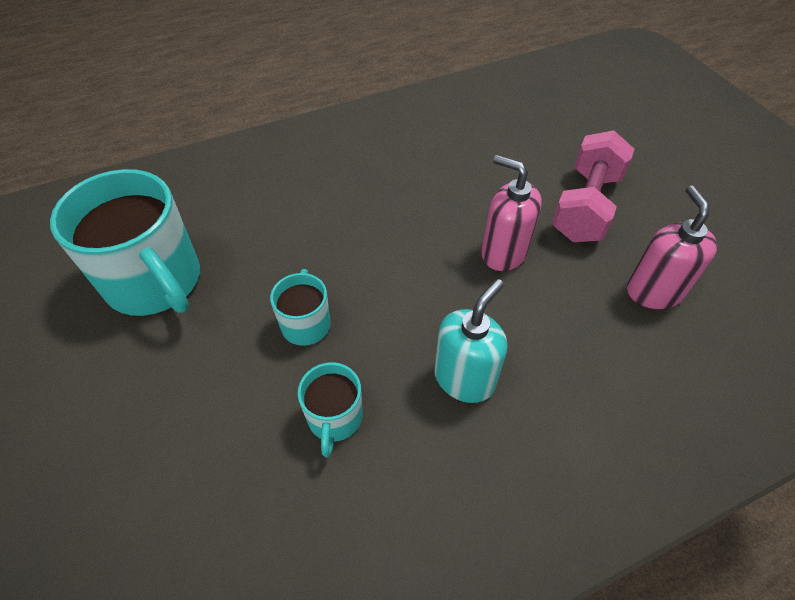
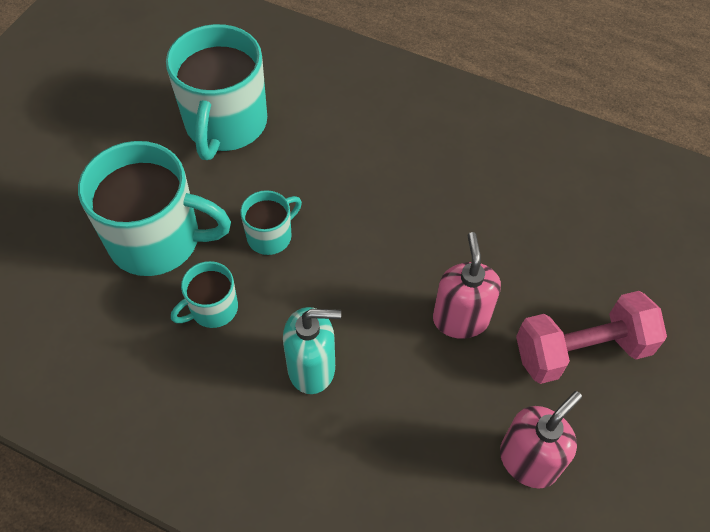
camera: 50 degrees right, 5 degrees up
none -> turquoise mug [78,141,231,276]

